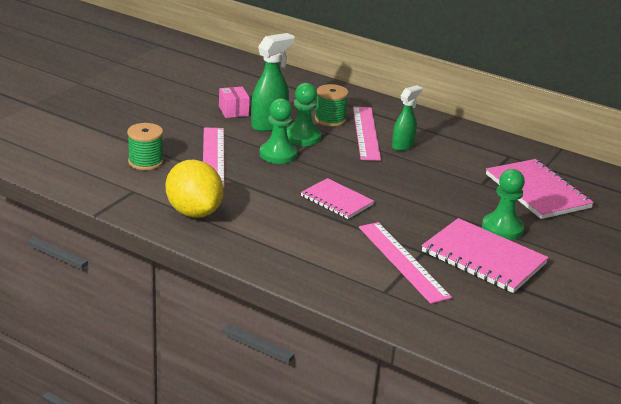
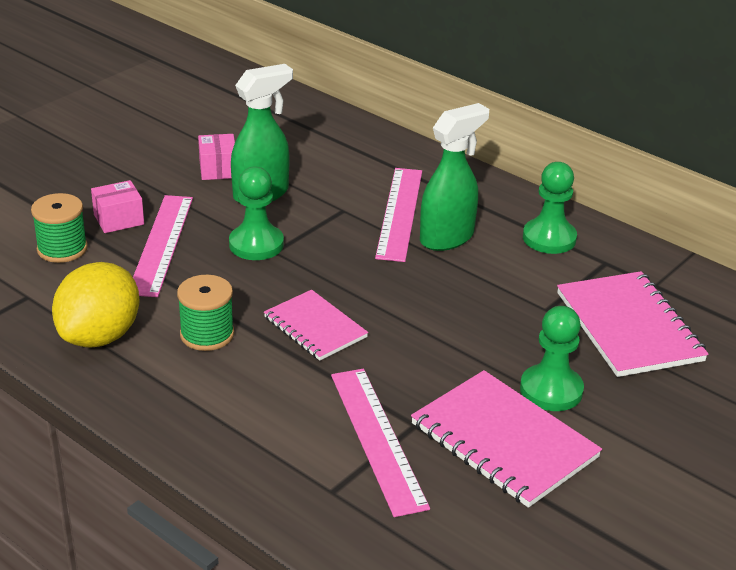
camera: 10 degrees right, 5 degrees up
yellow lemon [166,160,223,218] -> yellow lemon turned 45 degrees clockwise [52,262,140,348]
green pawn [287,83,321,146] -> green pawn moved to [523,162,577,254]
green spool [315,84,349,127] -> green spool moved to [177,275,234,351]
green spray bottle [392,85,422,151] -> green spray bottle [420,103,489,251], size x1.52
none -> pink box [91,180,144,233]

